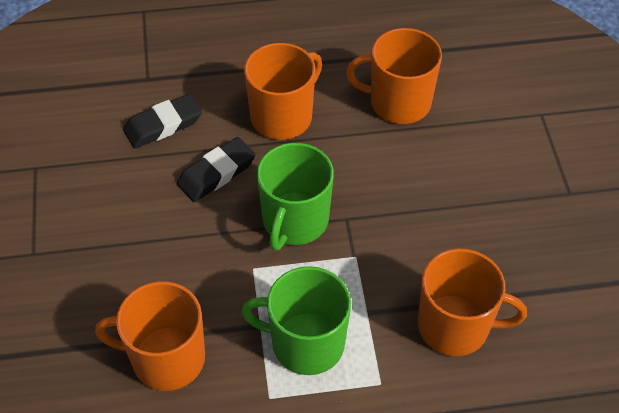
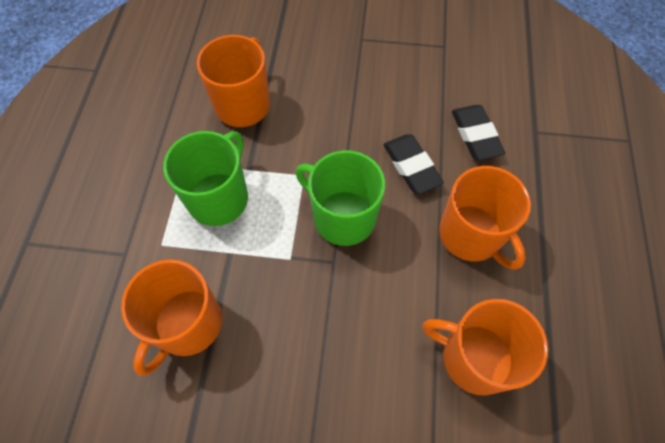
camera: 105 degrees right, 10 degrees up
orange mug [346,28,442,124] -> orange mug turned 90 degrees counterclockwise [422,299,548,395]

